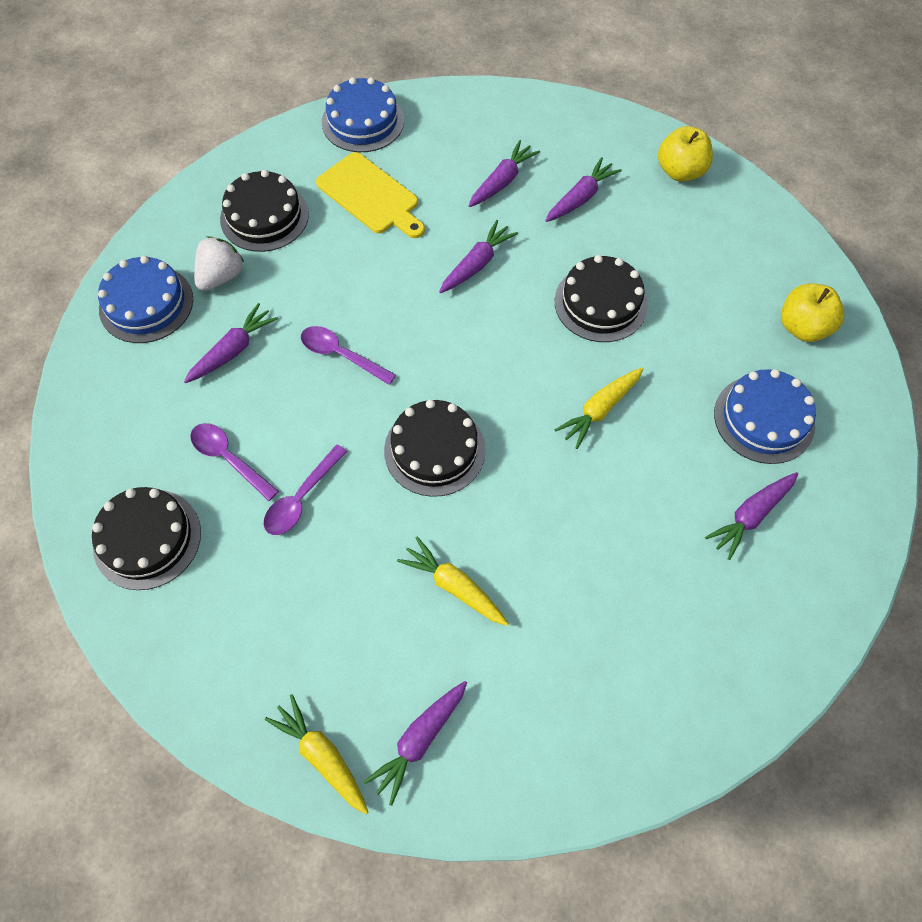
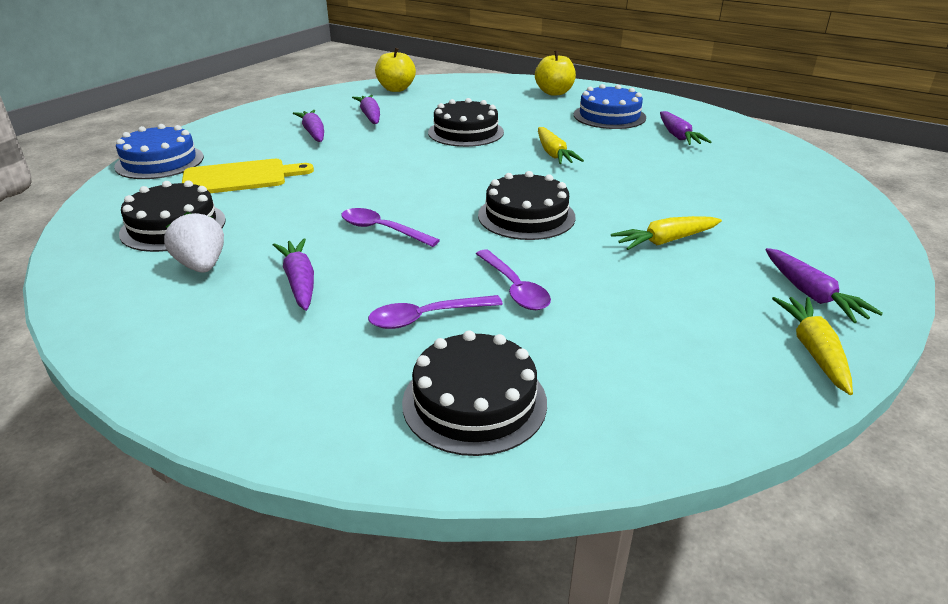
camera: 60 degrees left, 30 degrees down
blue cake [98,256,193,343] -> none
yellow carrot [265,694,368,814] -> yellow carrot turned 105 degrees clockwise [772,297,853,395]
purple spoon [301,326,396,385] -> purple spoon turned 60 degrees clockwise [341,208,440,247]
purple carrot [439,220,518,293] -> none

